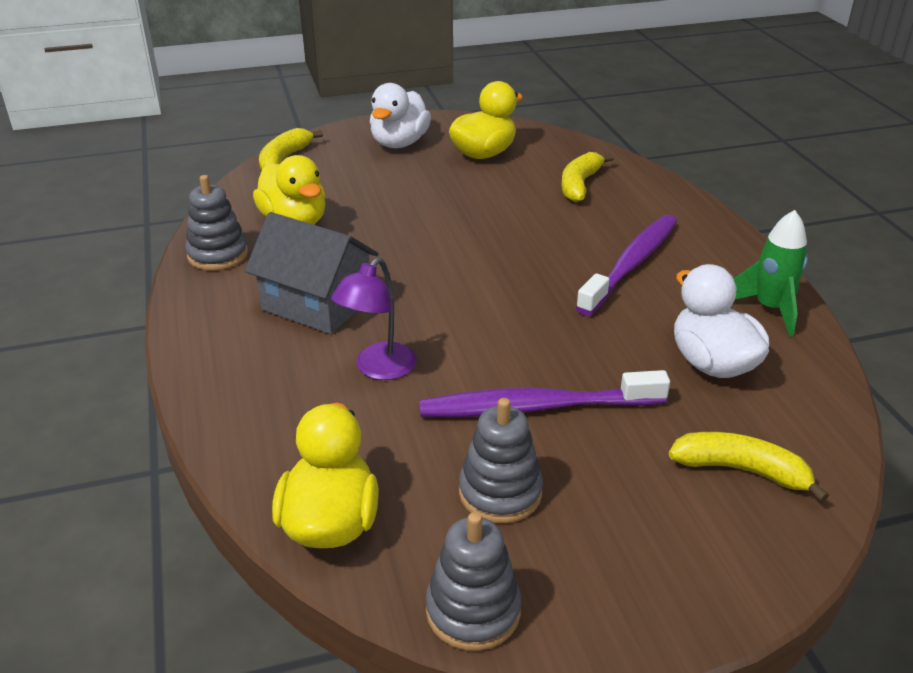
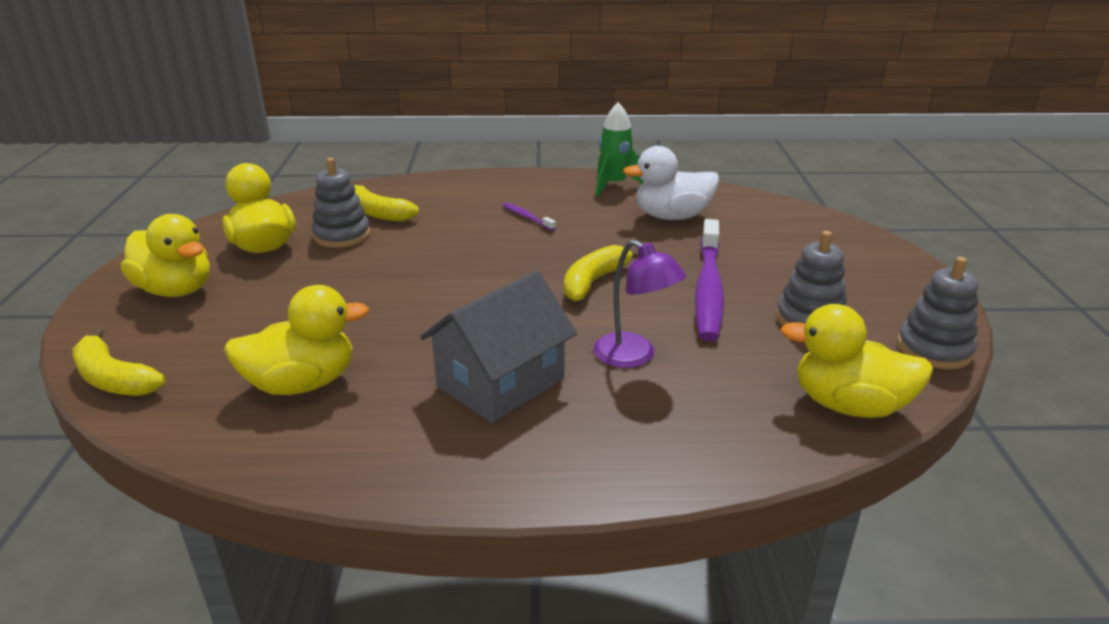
camera: 75 degrees left, 5 degrees down
grey stacking toy [185,175,248,271] -> grey stacking toy moved to [312,158,370,248]
white duck [370,83,431,148] -> yellow duck [121,214,210,297]
purple toothbrush [576,215,677,316] -> purple toothbrush [502,202,556,231], size x0.43
yellow banana [669,432,829,502] -> yellow banana moved to [564,245,639,301]

